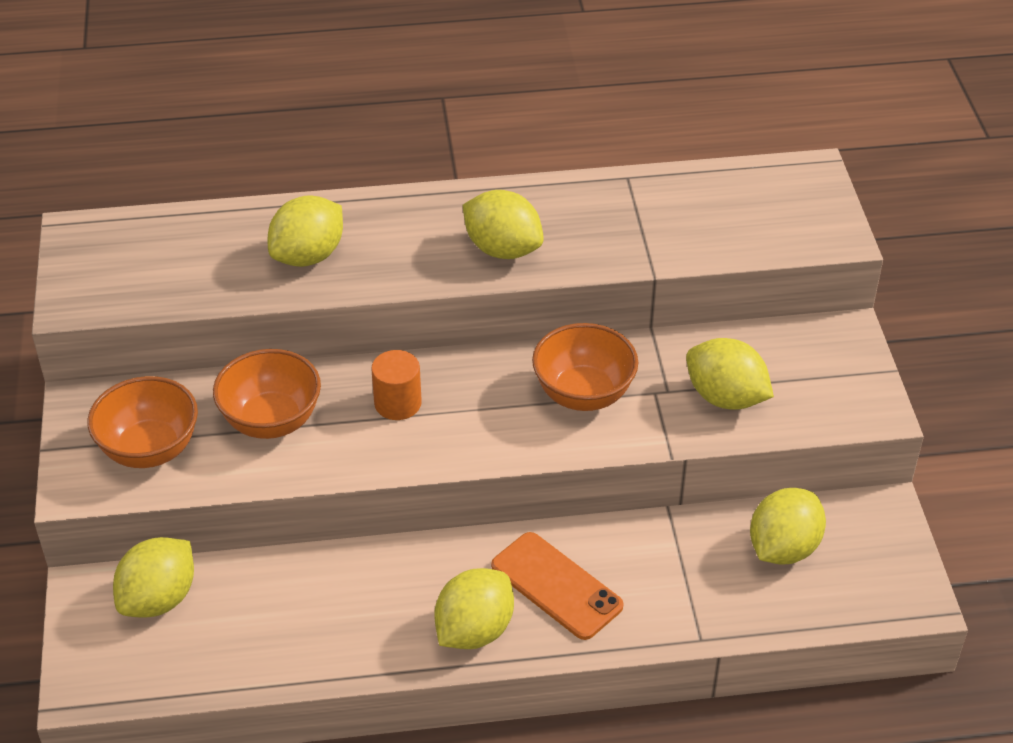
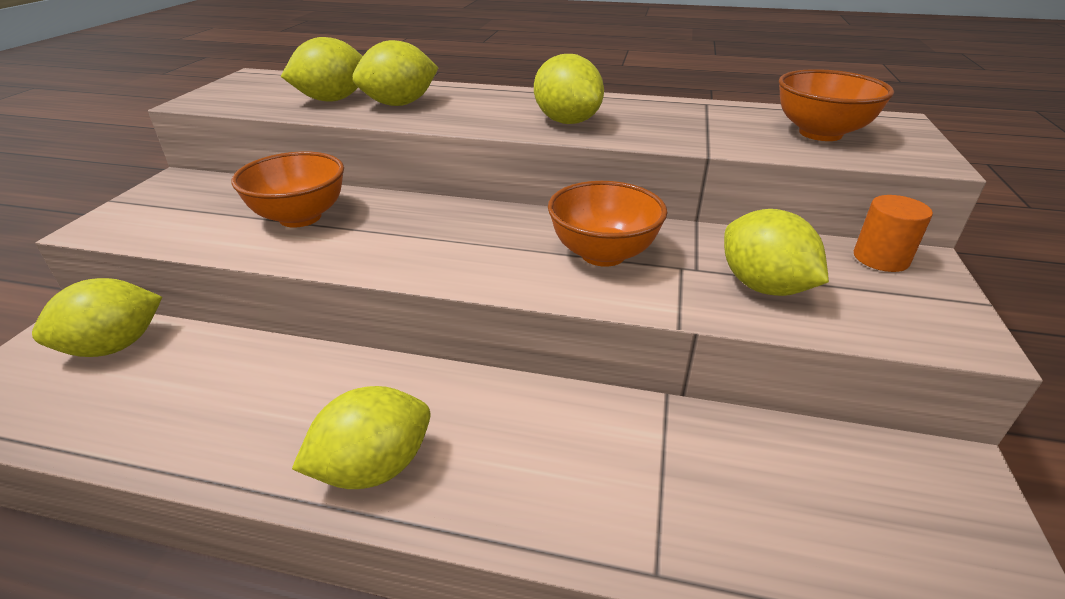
camera: 20 degrees right, 10 degrees down
orange bowl [87,376,198,468] -> orange bowl moved to [779,69,894,141]
orange cylinder [371,350,422,420] -> orange cylinder moved to [854,195,933,272]
orange phone [491,532,624,640] -> none
yellow lemon [750,488,826,565] -> yellow lemon moved to [281,37,363,102]

